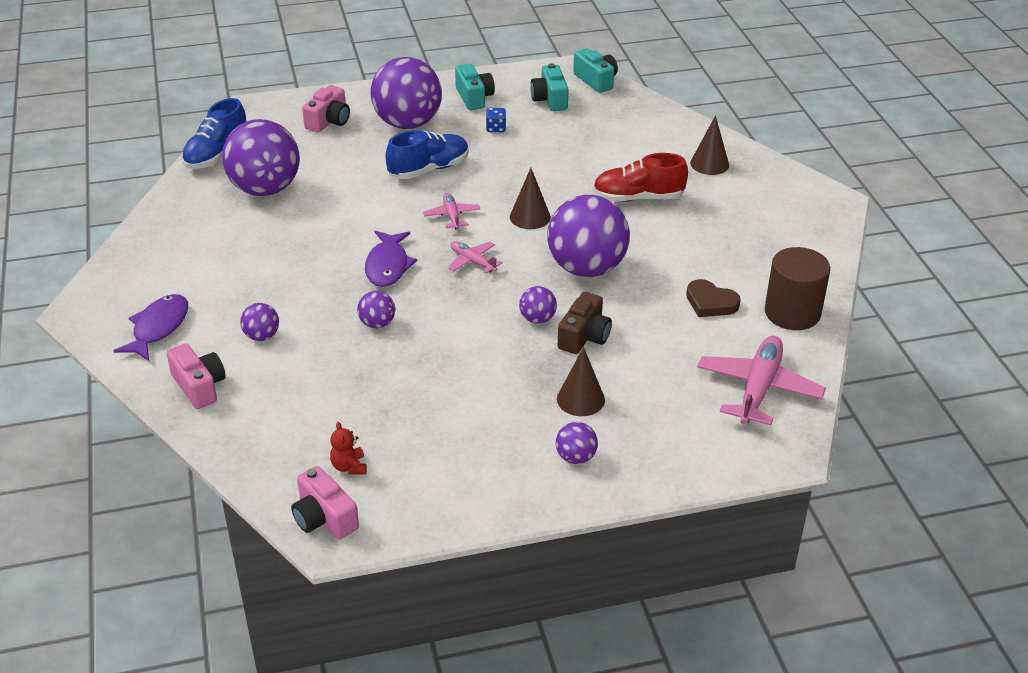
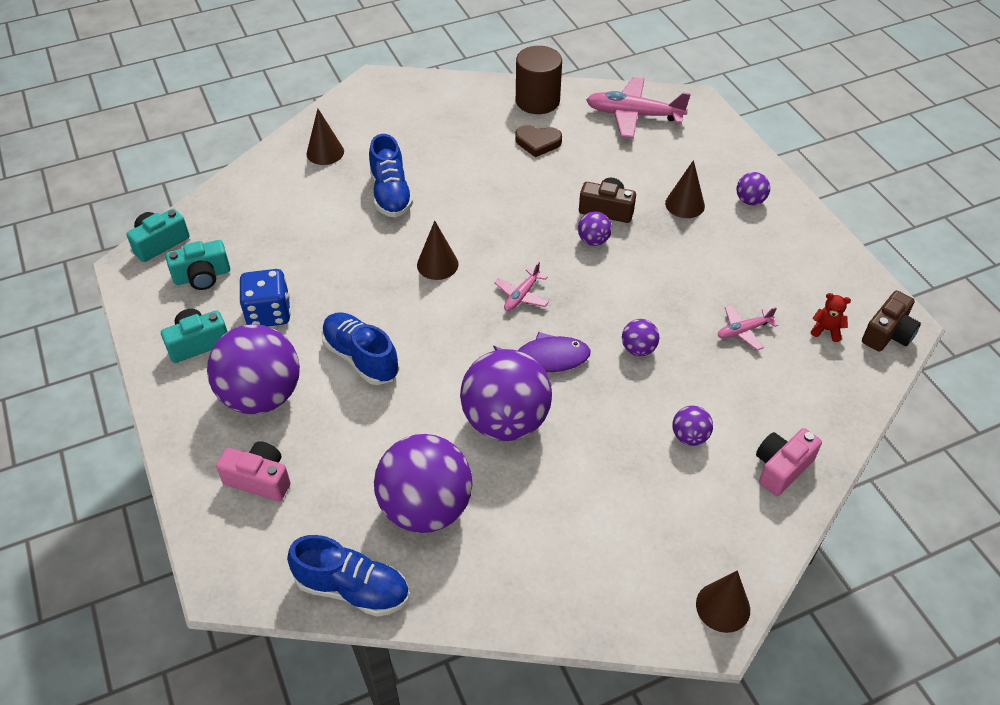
camera: 100 degrees left, 10 degrees up
purple fish [114,294,188,361] -> none
pink camera [291,466,359,539] -> brown camera [862,291,921,352]
red teddy bear [330,422,367,475] -> red teddy bear turned 135 degrees counterclockwise [811,293,851,342]
pink plane [423,193,480,230] -> pink plane moved to [718,305,778,350]
blue dice [486,108,506,132] -> blue dice [239,269,291,327], size x1.94
purple ball [547,195,630,277] -> purple ball moved to [460,349,552,441]
red shoe [593,153,688,202] -> blue shoe [369,134,413,218]
brown heart [686,279,741,317] -> brown heart turned 75 degrees clockwise [515,125,562,157]
none -> brown cone [696,570,750,633]

